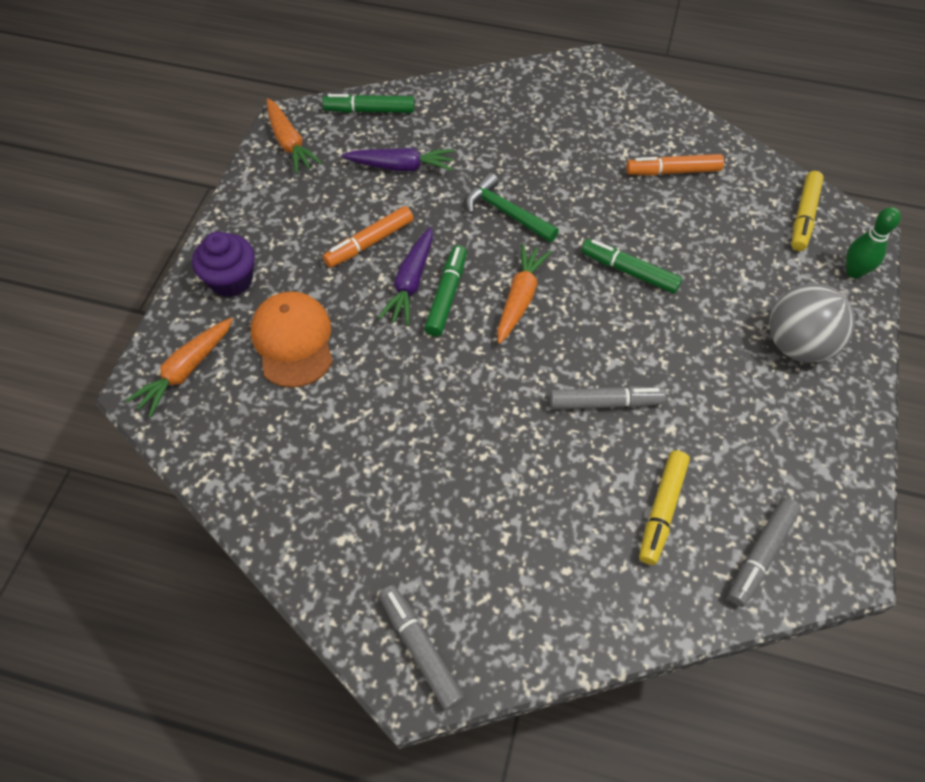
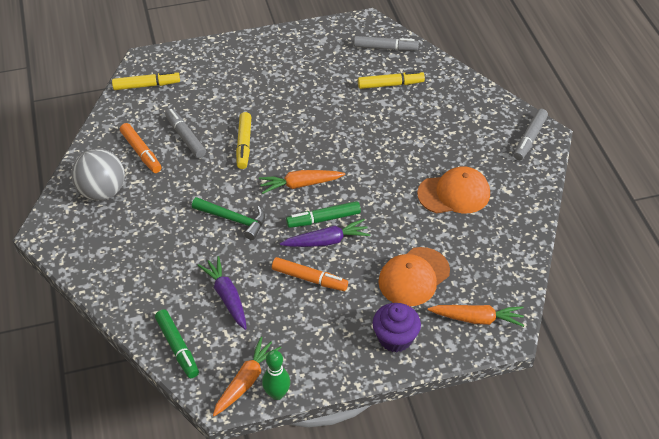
camera: 120 degrees left, 10 degrees down
green hammer [466,173,559,242] -> green hammer turned 75 degrees counterclockwise [192,197,265,240]
grey marker [550,386,666,410] -> grey marker moved to [165,108,206,158]
green marker [581,239,682,294] -> yellow marker [236,112,251,169]
grey ball [769,283,855,362] -> grey ball moved to [71,149,125,201]
green bowling pin [846,207,901,278] -> green bowling pin moved to [262,350,290,400]
none -> orange cap [417,166,490,214]

